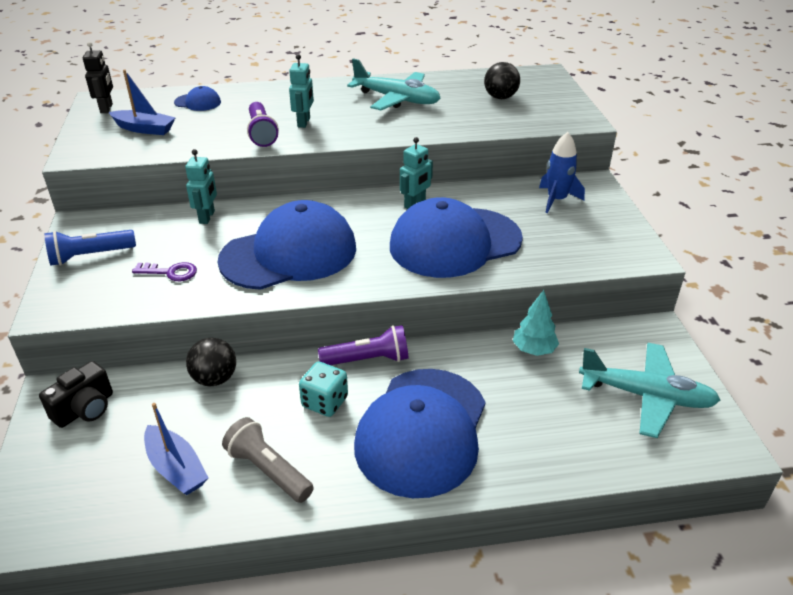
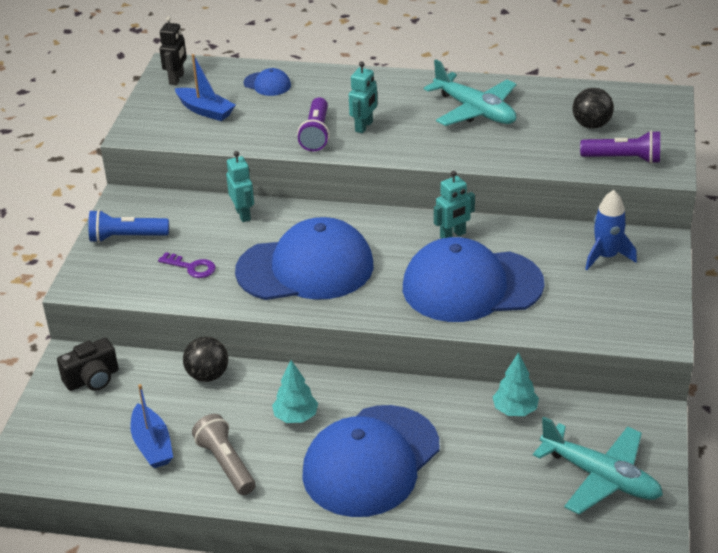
camera: 20 degrees right, 0 degrees up
turquoise robot [185,149,217,224] -> turquoise robot turned 45 degrees counterclockwise [226,151,254,222]
turquoise dice [299,361,348,417] -> turquoise tree [272,360,318,423]
purple flashlight [318,325,409,365] -> purple flashlight moved to [580,130,660,164]

